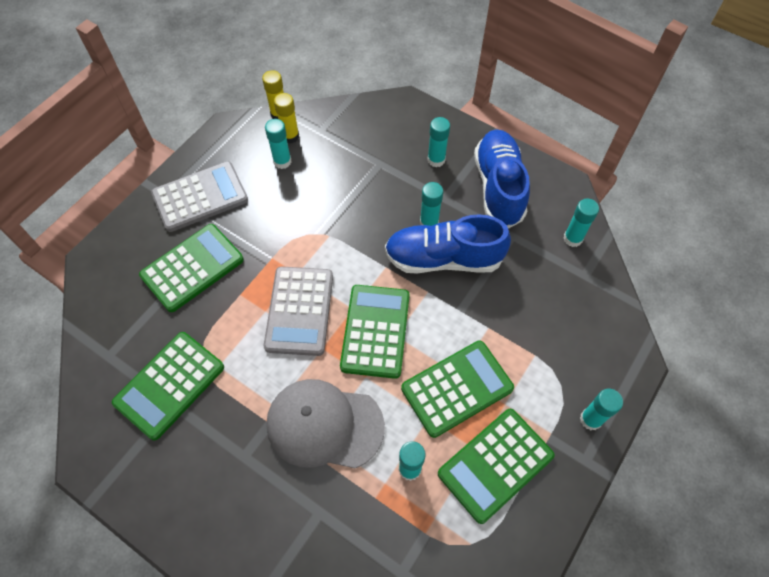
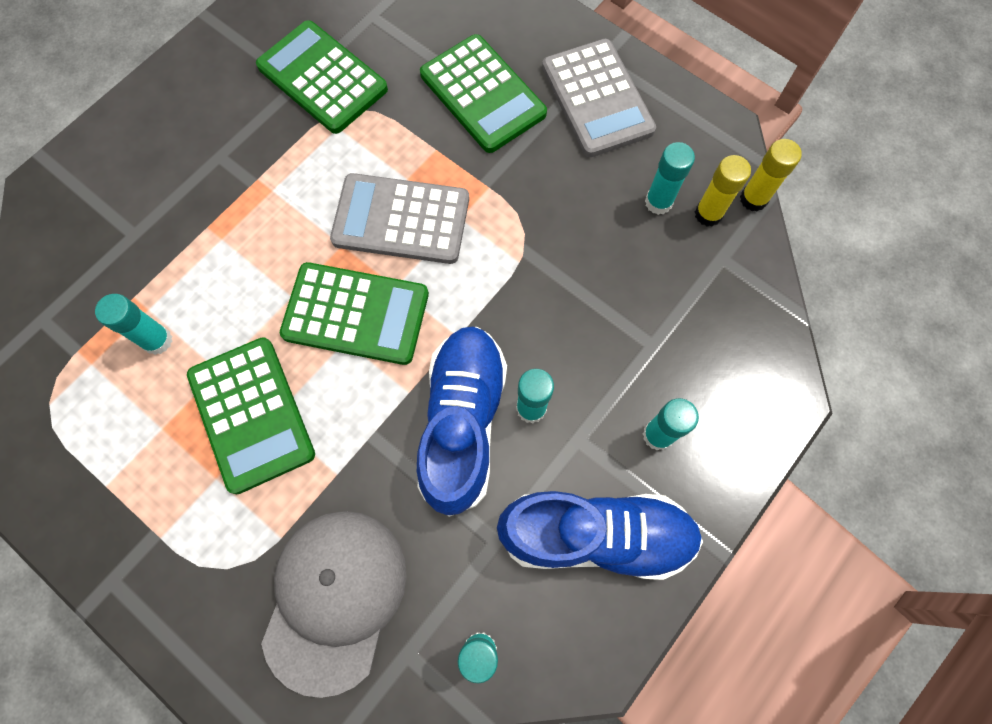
camera: 95 degrees right, 10 degrees up
grey cap [266,379,385,469] -> grey cap moved to [261,511,407,698]
green calculator [438,409,555,524] -> none
turquoise glue stick [580,389,623,430] -> none

